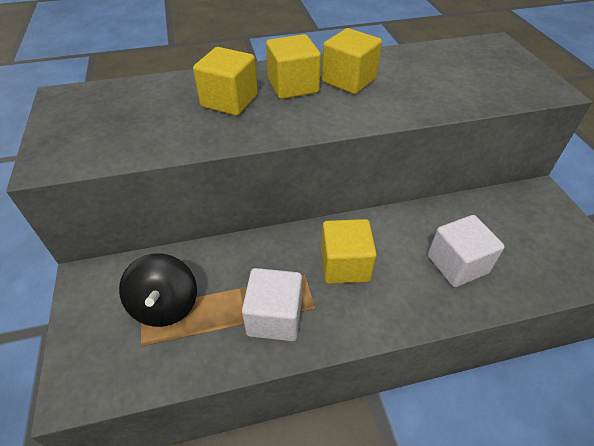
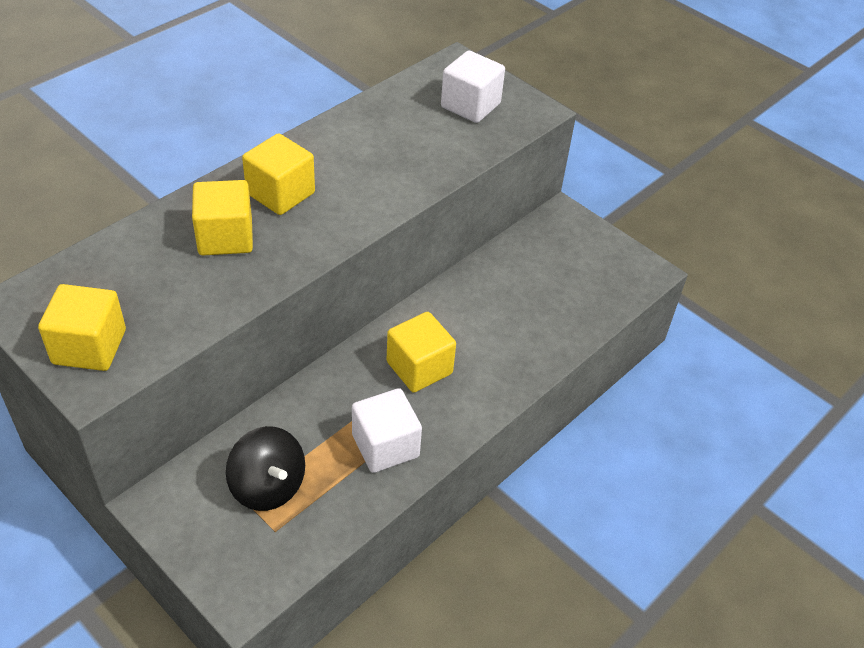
camera: 35 degrees left, 0 degrees up
yellow cube [322,28,382,94] -> yellow cube moved to [38,284,126,371]
white cube [428,215,504,287] -> white cube moved to [441,50,505,123]

